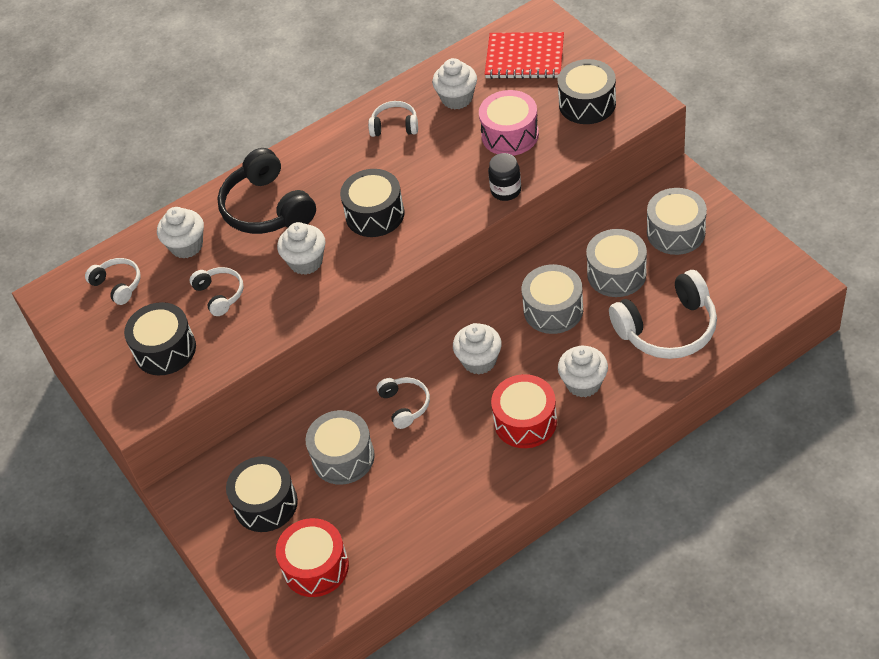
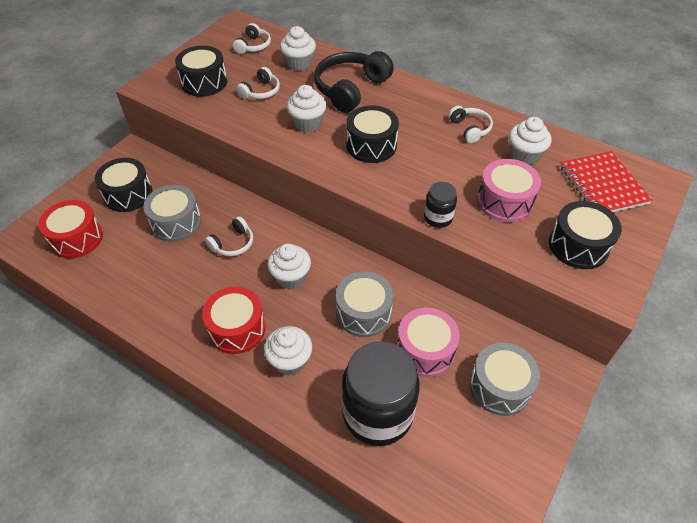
camera: 60 degrees right, 0 degrees up
grey drum [586,229,647,297] -> pink drum [397,308,460,377]
white headphones [609,270,717,359] -> black jar [342,341,420,446]

